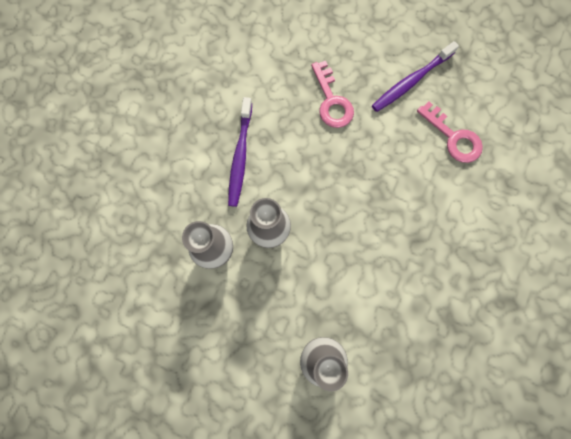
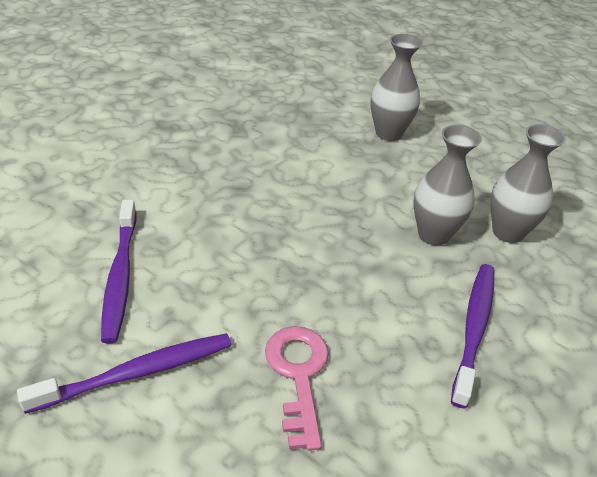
camera: 170 degrees left, 35 degrees down
pink key [417,101,483,163] -> purple toothbrush [101,200,137,344]

